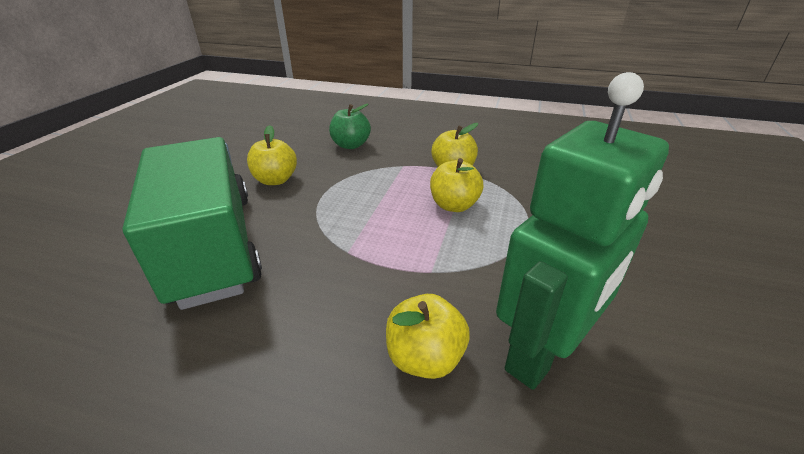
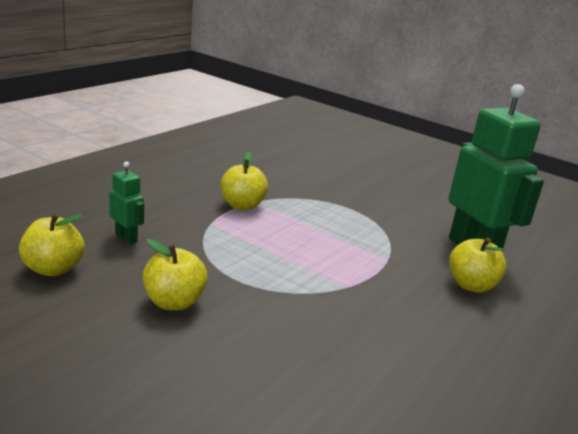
camera: 75 degrees left, 10 degrees down
green truck [122,137,262,310] -> none
green apple [329,104,371,149] -> green robot [109,161,144,244]
yellow apple [430,158,483,212] -> yellow apple moved to [19,213,85,276]

